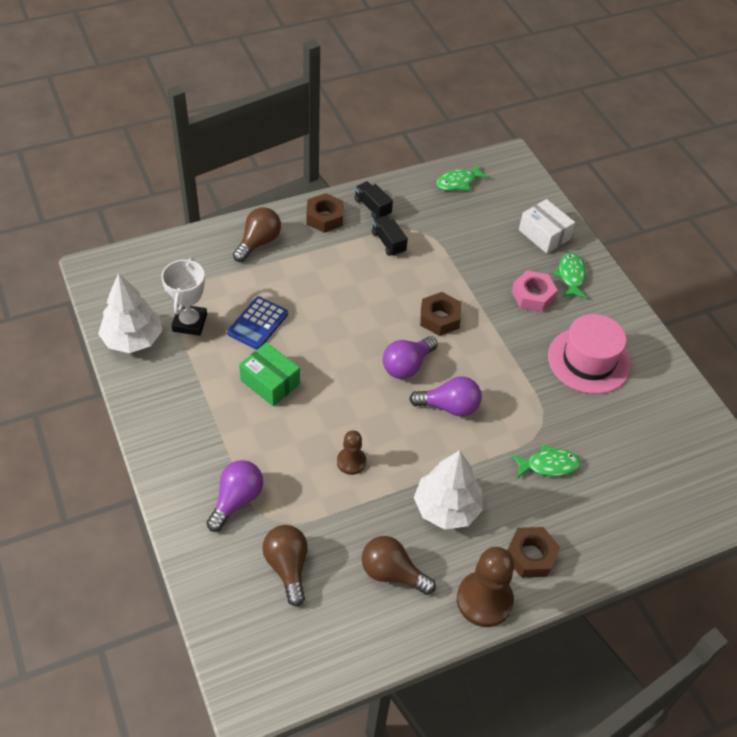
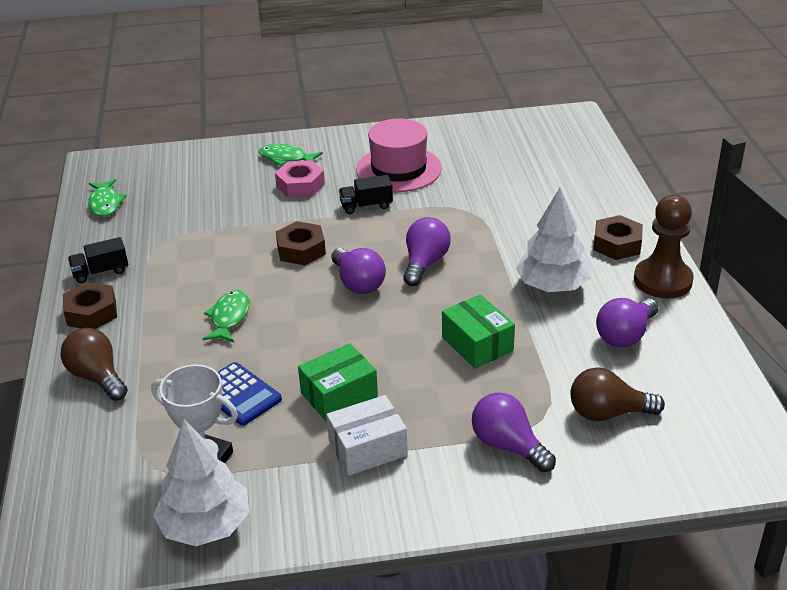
camera: 70 degrees left, 15 degrees down
brown pawn [337,430,366,475] -> green box [442,294,515,369]
brown light bulb [362,536,436,595] -> purple light bulb [596,298,659,348]
black truck [372,216,408,256] -> black truck moved to [339,175,393,214]
green fish [512,445,581,478] -> green fish moved to [203,290,250,343]
white box [519,199,575,254] -> white box moved to [326,395,408,476]

